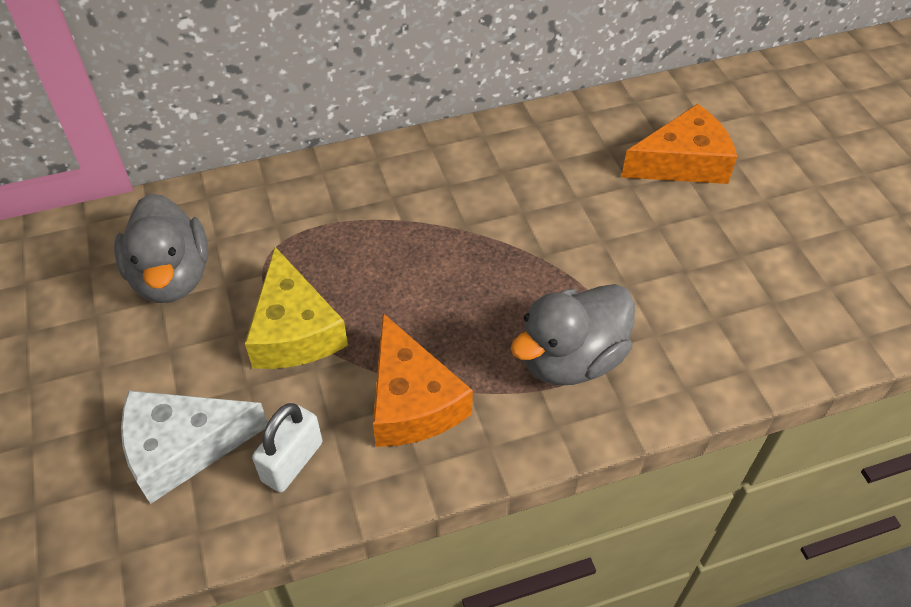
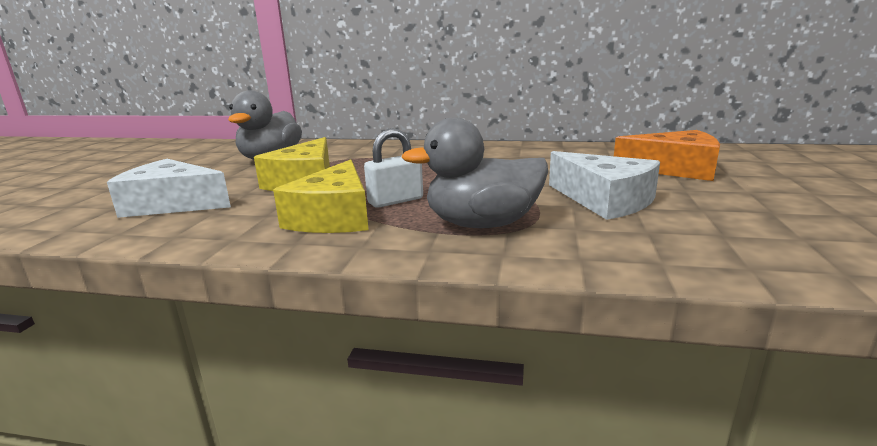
camera: 30 degrees right, 30 degrees down
white padlock [252,403,322,493] -> white padlock moved to [364,128,423,208]
orange cheese [373,313,473,447] -> yellow cheese [273,160,369,233]
none -> white cheese [549,151,660,220]

